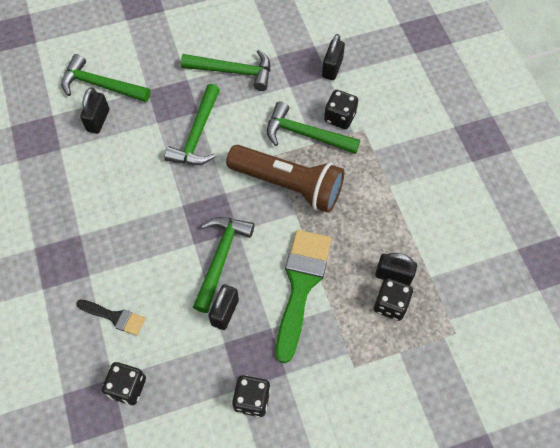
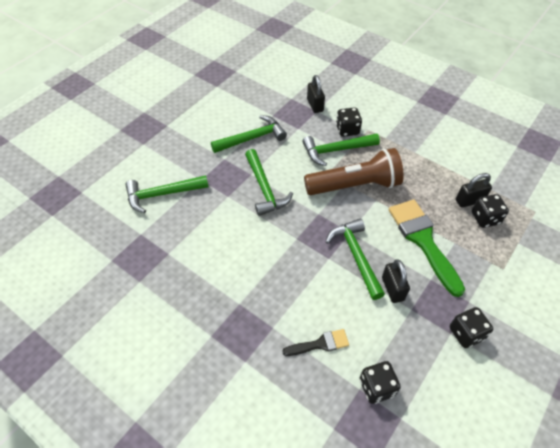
camera: 35 degrees left, 10 degrees down
black padlock [80,87,109,134] -> none

